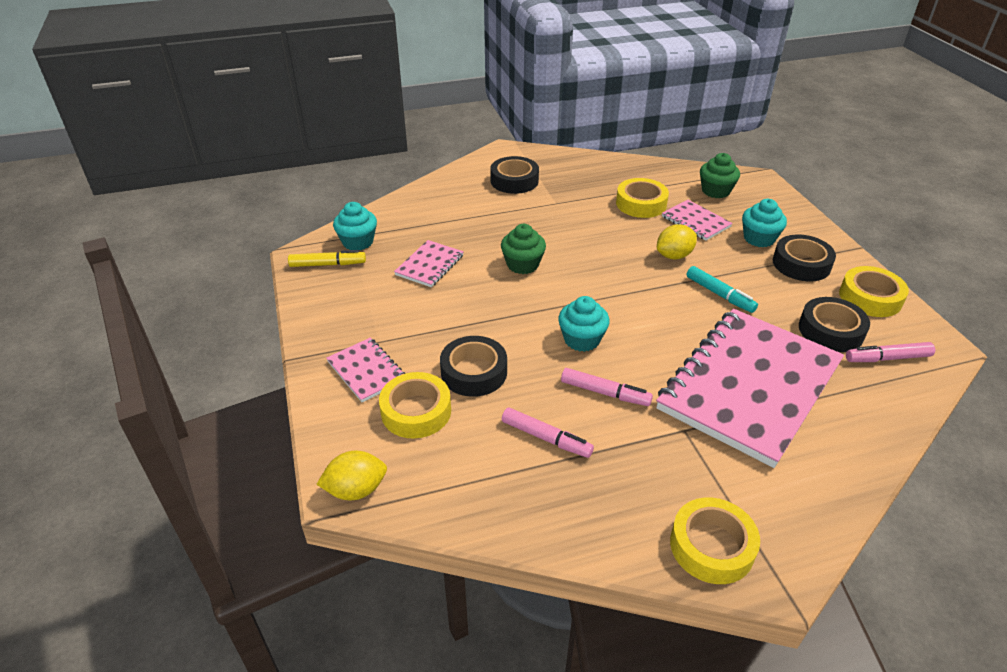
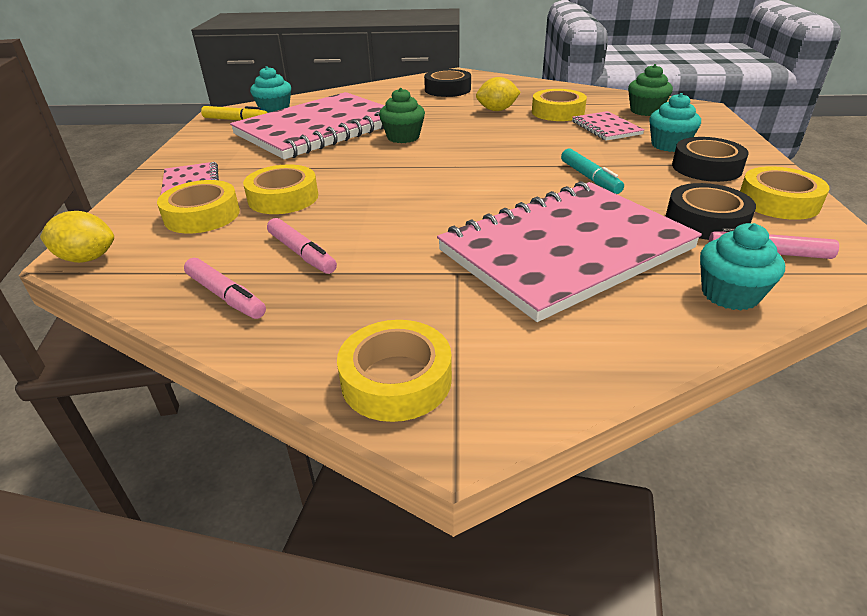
camera: 20 degrees right, 5 degrees down
pink notebook [394,240,464,287] -> pink notebook [230,92,385,159], size x2.33
black tape [440,336,507,397] -> yellow tape [243,164,318,214]
turquoise cupcake [558,296,610,352] -> turquoise cupcake moved to [700,223,785,311]
pink marker [561,368,653,406] -> pink marker moved to [184,258,266,319]
yellow lemon [657,224,697,260] -> yellow lemon moved to [476,77,521,111]

